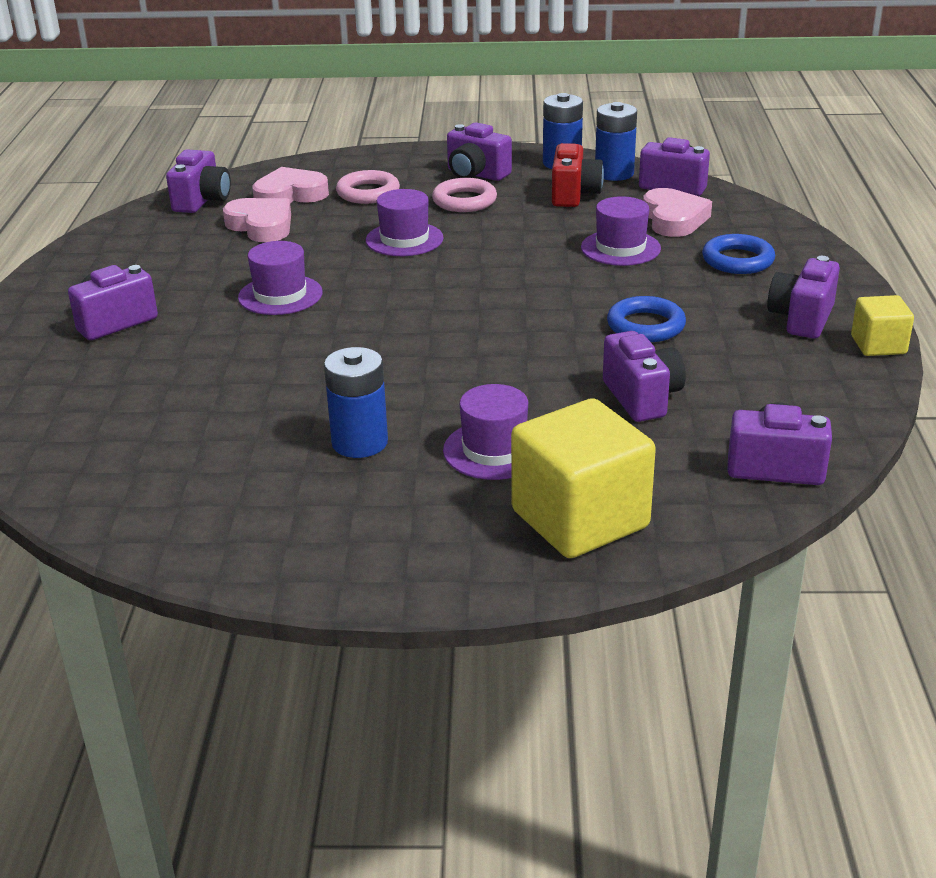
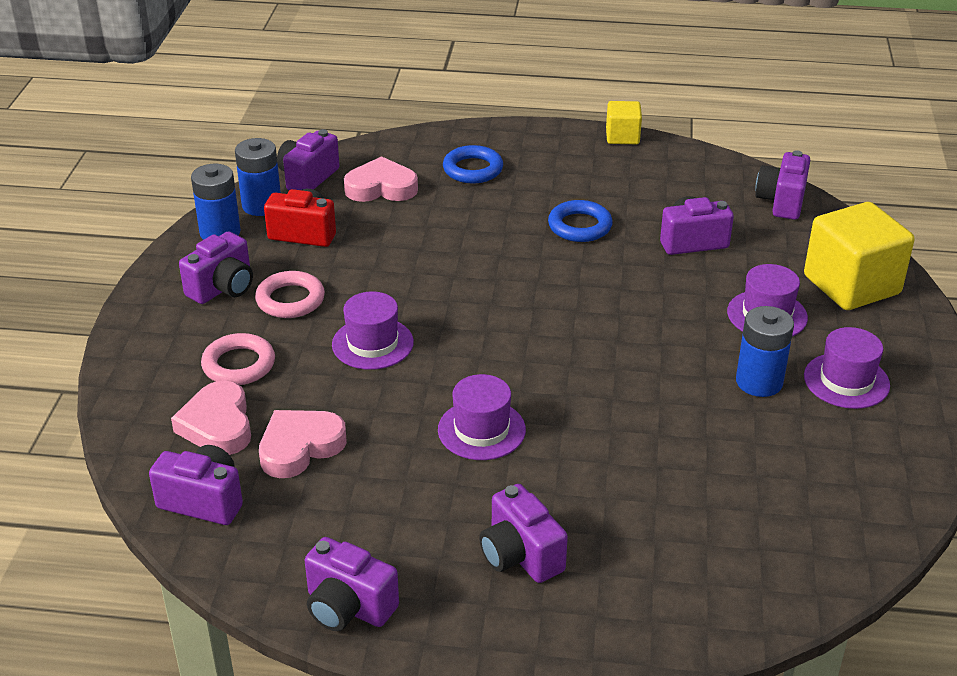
camera: 85 degrees left, 5 degrees up
purple hat [581,196,661,266] -> purple hat moved to [804,327,890,409]
purple camera [767,256,840,339] -> purple camera moved to [305,537,399,631]

